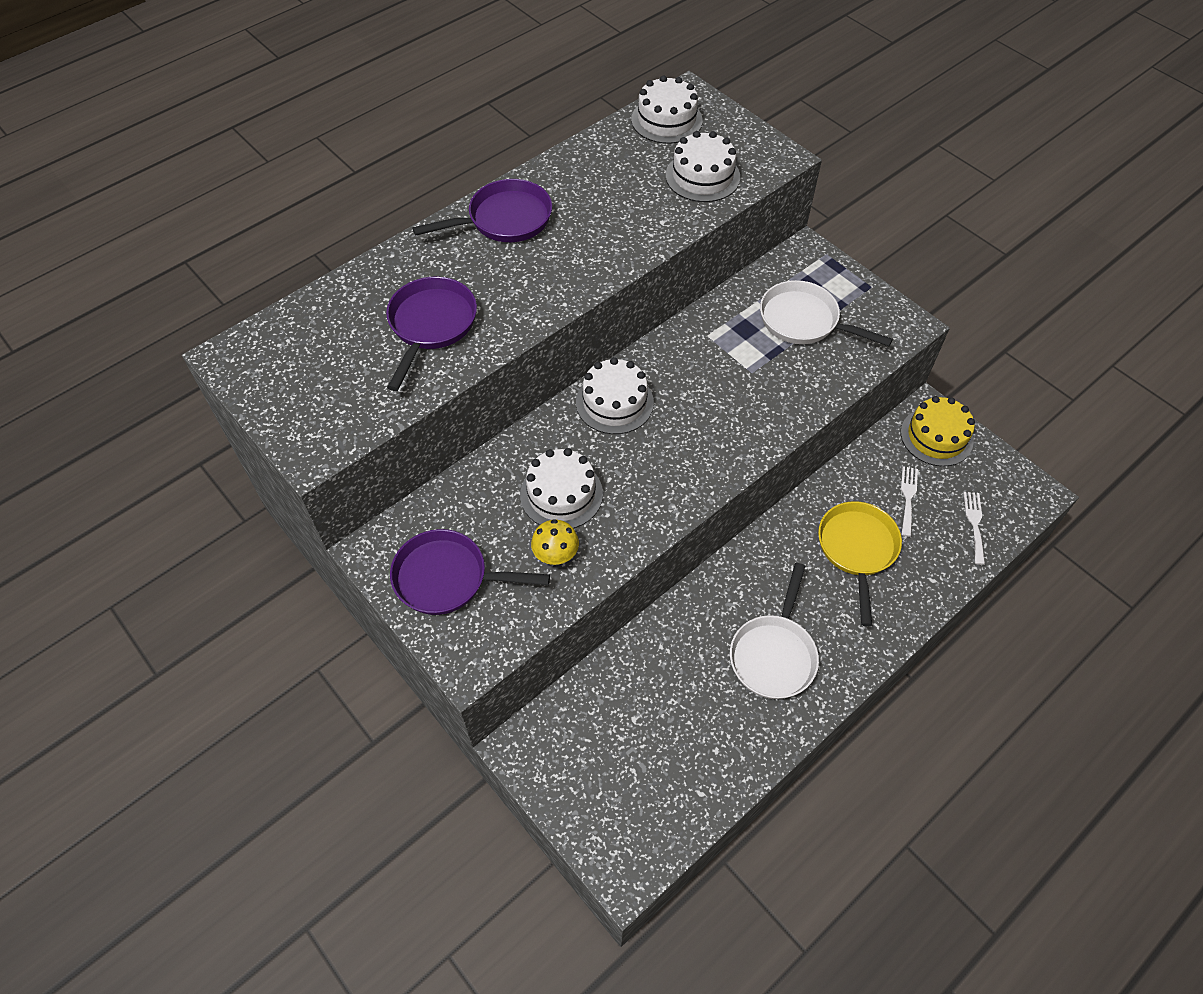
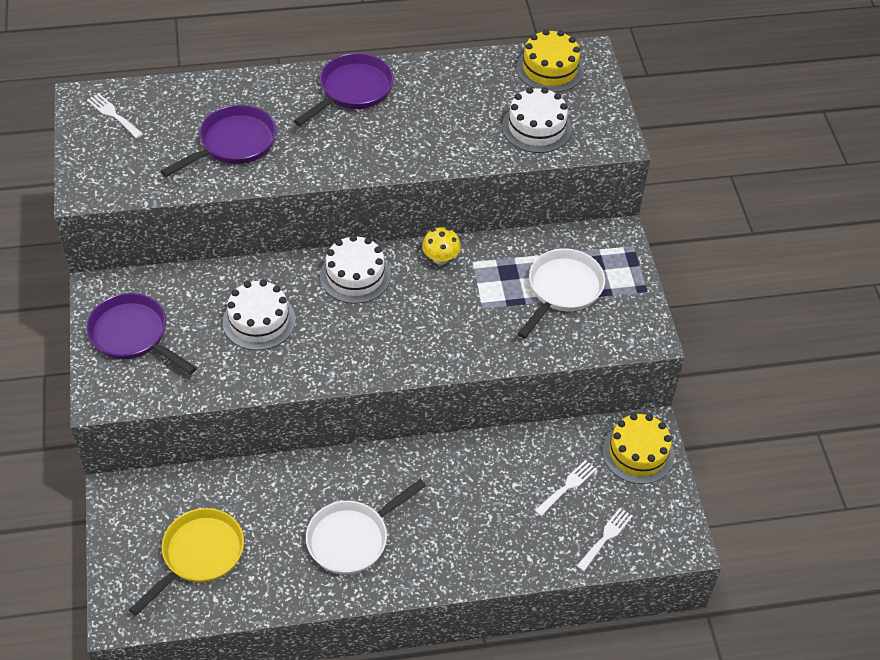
camera: 30 degrees right, 5 degrees down
purple pan [413,179,552,242] -> purple pan turned 60 degrees counterclockwise [294,53,394,126]
yellow mushroom [531,519,579,565] -> yellow mushroom moved to [422,227,461,265]
white cake [631,75,703,144] -> yellow cake [517,29,584,93]
white pan [760,280,893,346] -> white pan turned 60 degrees clockwise [518,248,605,339]
yellow pan [818,501,902,626] -> yellow pan moved to [129,508,244,616]
none -> white fork [87,93,143,138]

